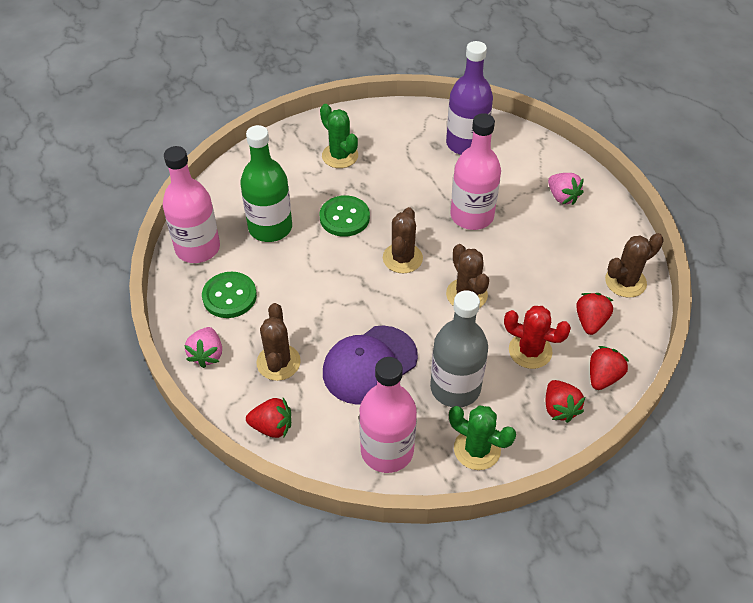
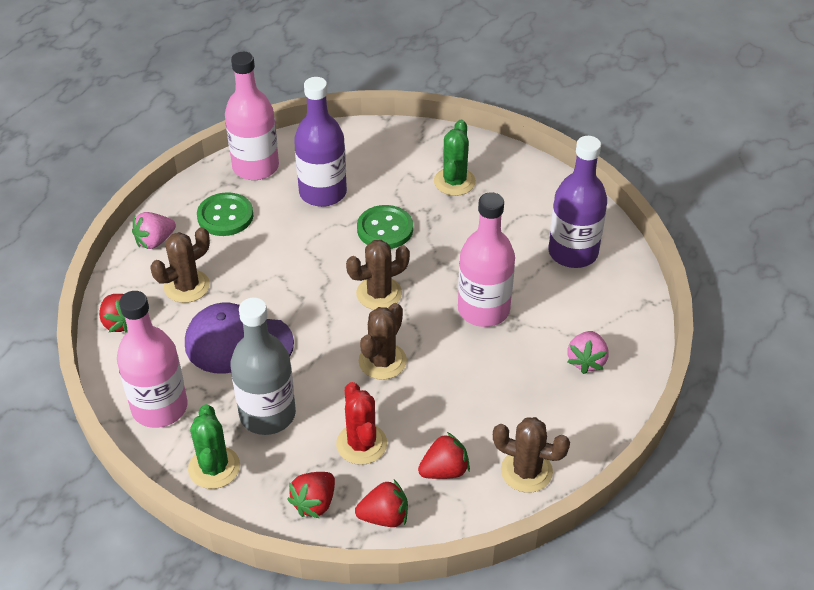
camera: 50 degrees right, 5 degrees down
green bottle [240,125,292,242] -> purple bottle [294,77,347,207]

